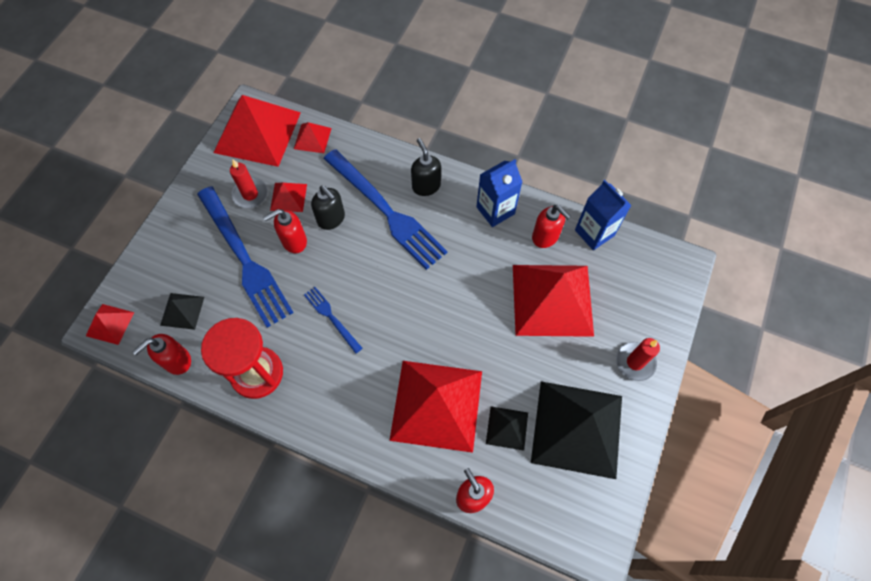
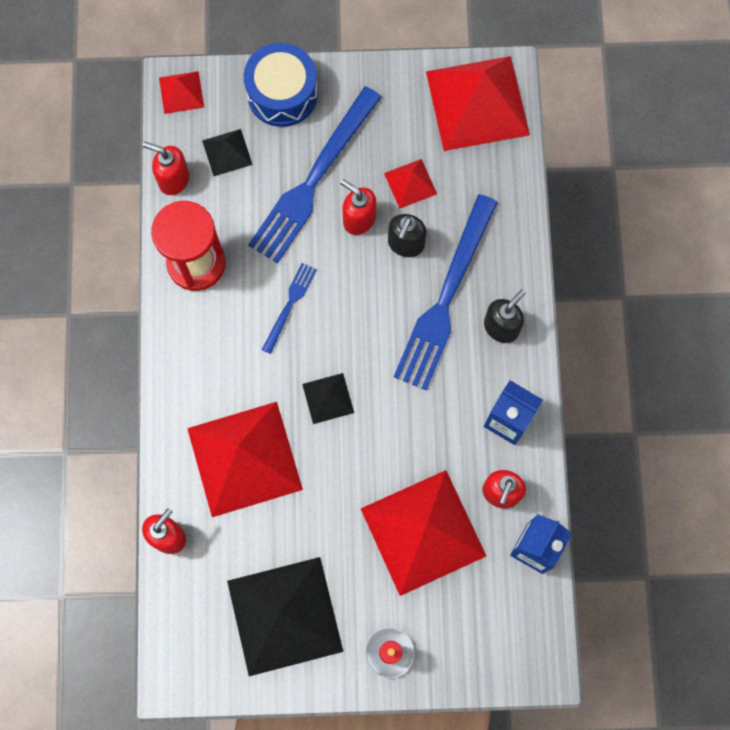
camera: 65 degrees right, 10 degrees up
red candle [230,160,268,208] -> none
red pyramid [294,122,331,153] -> none
black pyramid [486,406,528,451] -> black pyramid moved to [302,373,354,424]
none -> blue drum [244,43,318,127]

